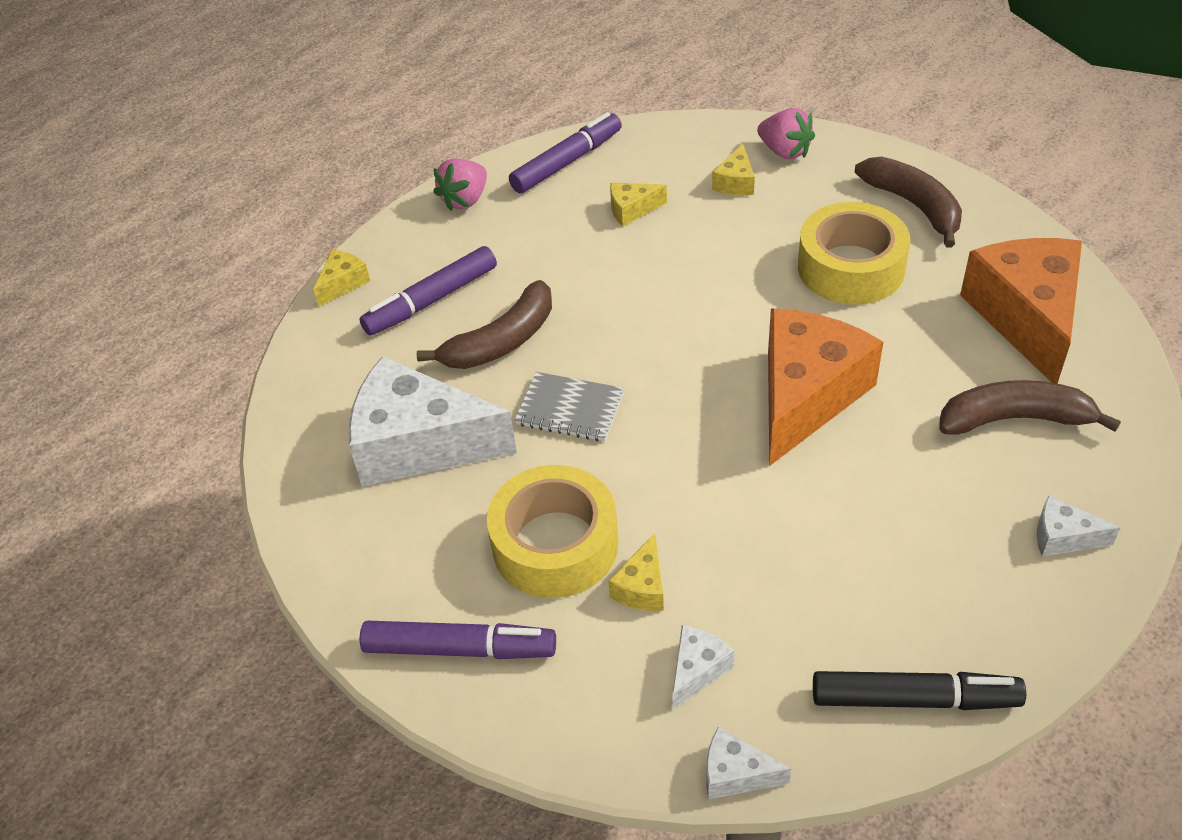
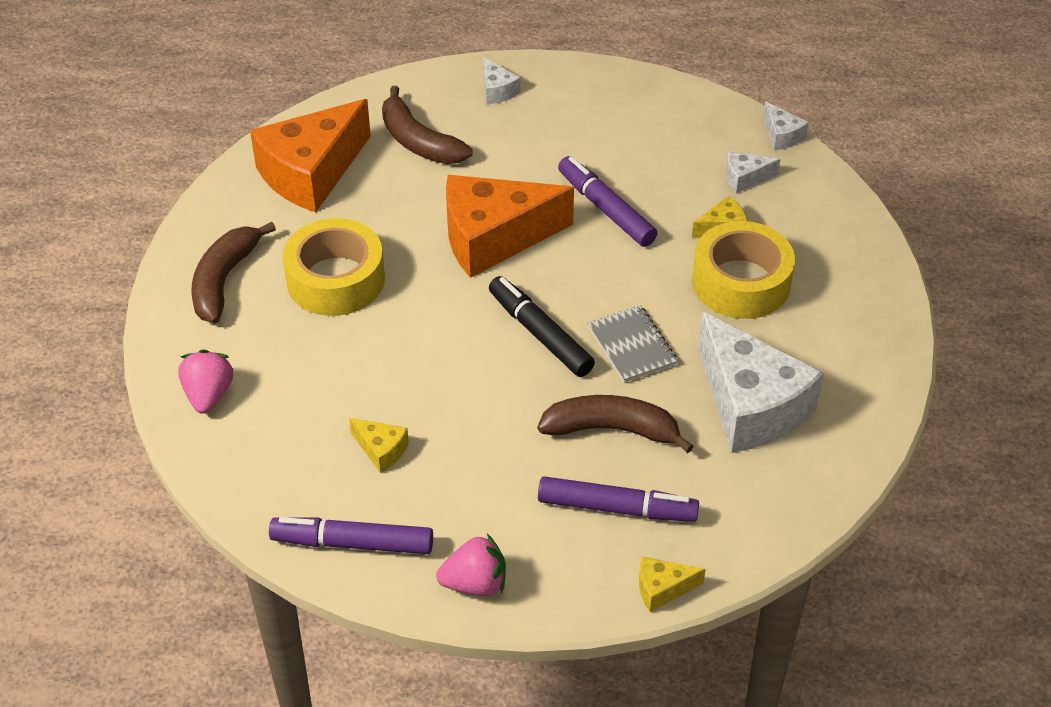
camera: 135 degrees left, 0 degrees up
purple marker [360,621,556,659] -> purple marker moved to [558,156,657,247]
yellow cheese [712,143,755,196] -> none
black marker [813,671,1026,710] -> black marker moved to [489,276,595,377]

